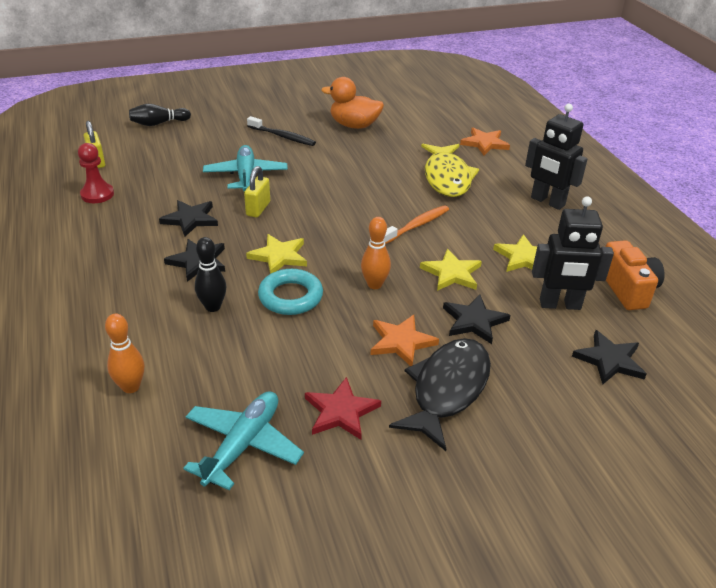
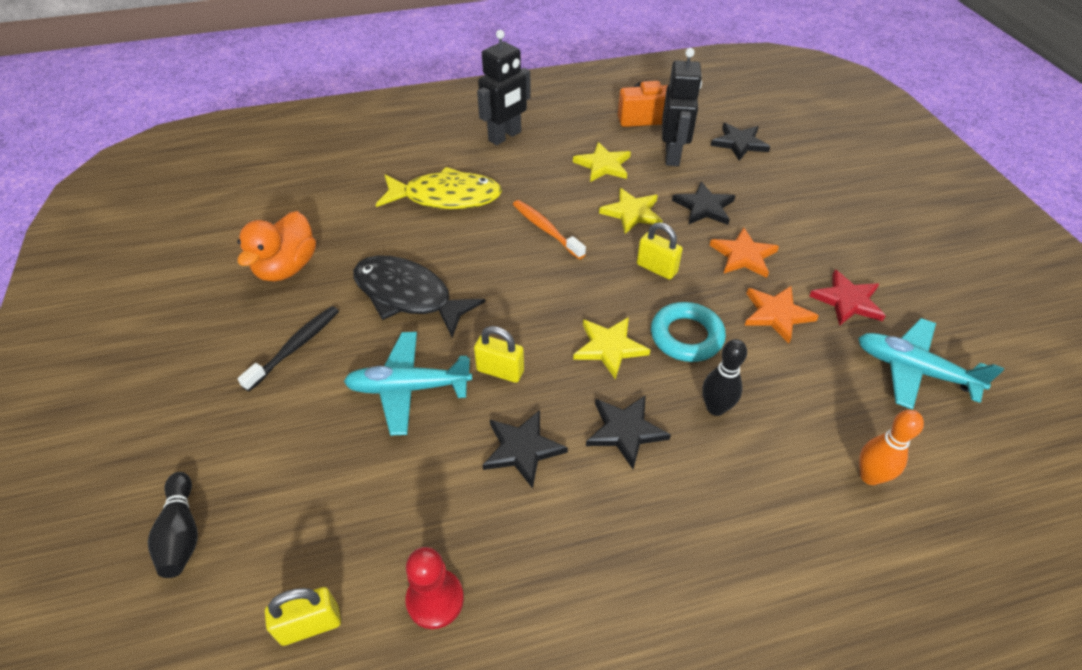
camera: 85 degrees left, 10 degrees up
orange bowling pin [361,217,391,289] -> yellow padlock [637,222,683,280]
black fish [389,338,491,451] -> black fish moved to [353,255,486,338]
orange star [460,128,510,155] -> orange star moved to [744,286,819,343]

